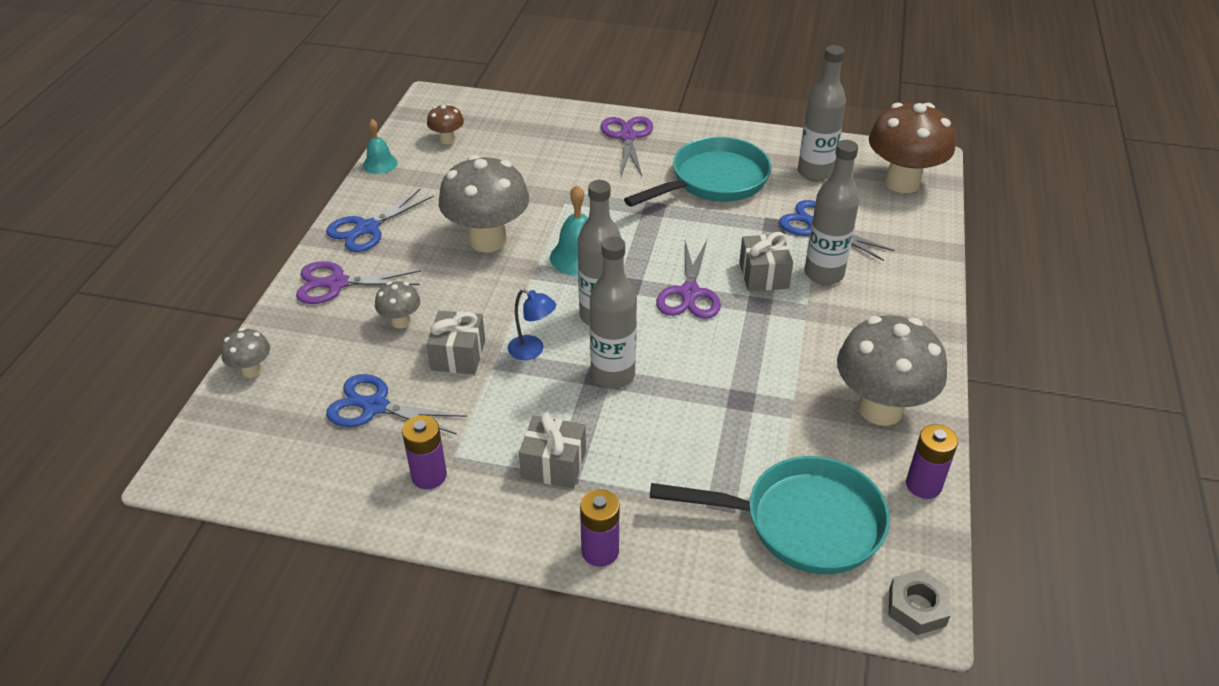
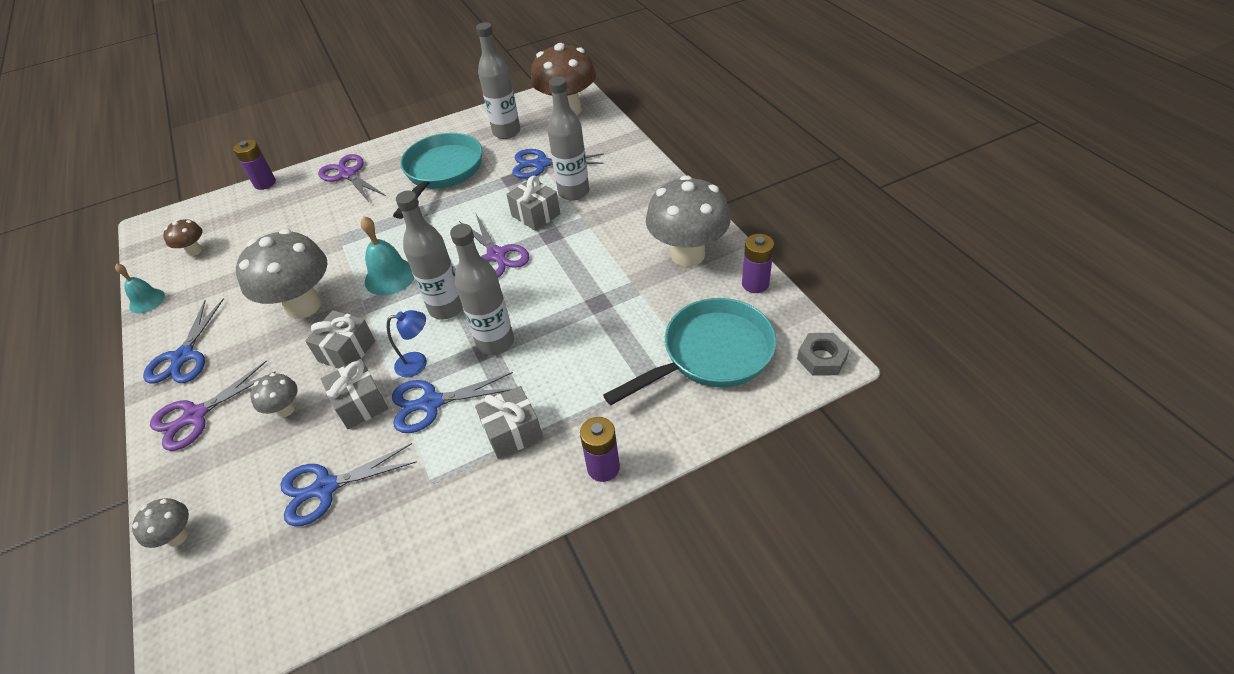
camera: 35 degrees left, 5 degrees up
purple battery [402,415,447,489] -> purple battery moved to [233,140,276,190]
none -> grey gift [305,310,375,369]
none -> blue scissors [392,372,513,433]

